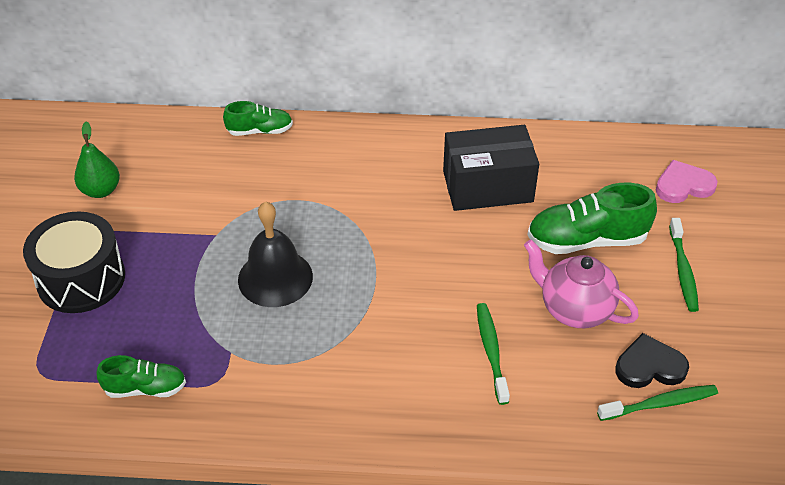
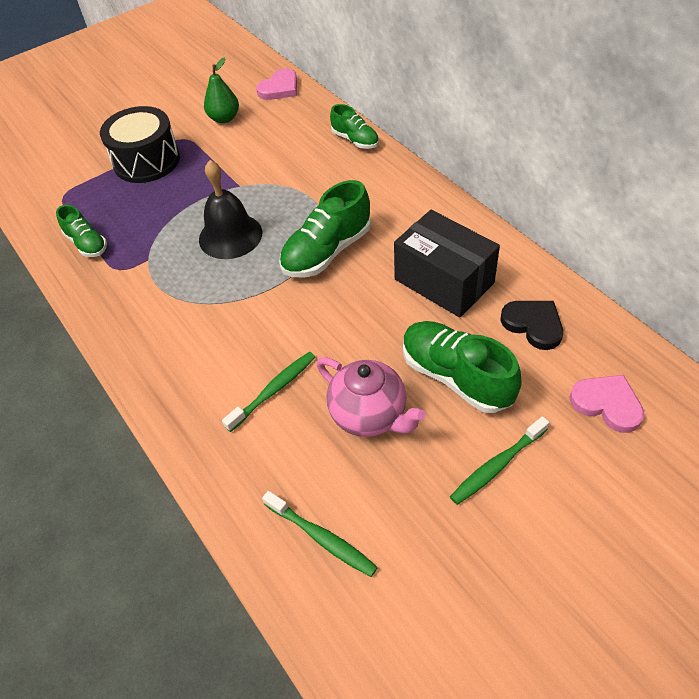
camera: 55 degrees right, 5 degrees up
pink teapot [524,240,639,328] -> pink teapot turned 135 degrees clockwise [317,357,426,437]
black heart [615,333,689,388] -> black heart moved to [500,301,563,350]
none -> pink heart [256,69,297,100]
none -> green shoe [279,180,371,277]

